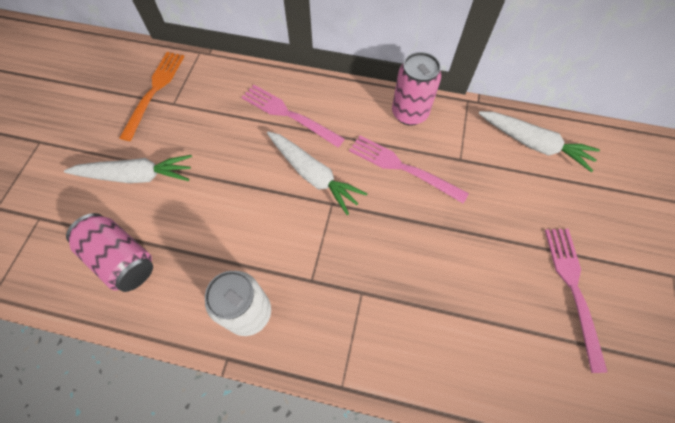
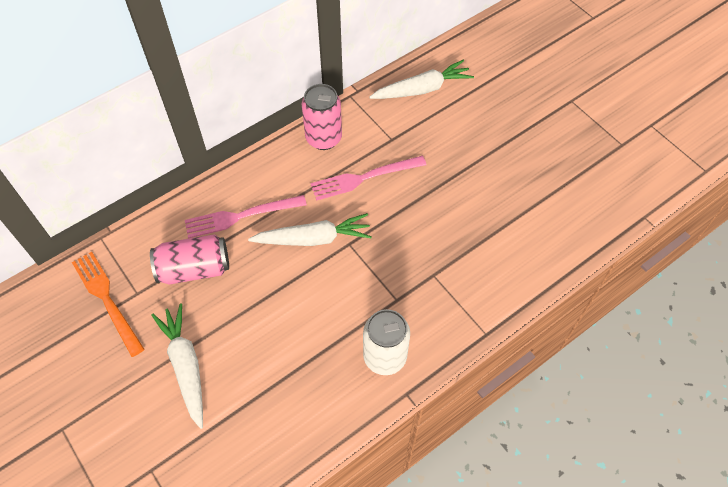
camera: 50 degrees left, 5 degrees down
white carrot [64,155,192,183] -> white carrot turned 60 degrees counterclockwise [151,303,203,429]
pink can [66,213,153,292] -> pink can moved to [150,234,229,284]
pink fork [545,229,608,373] -> none

